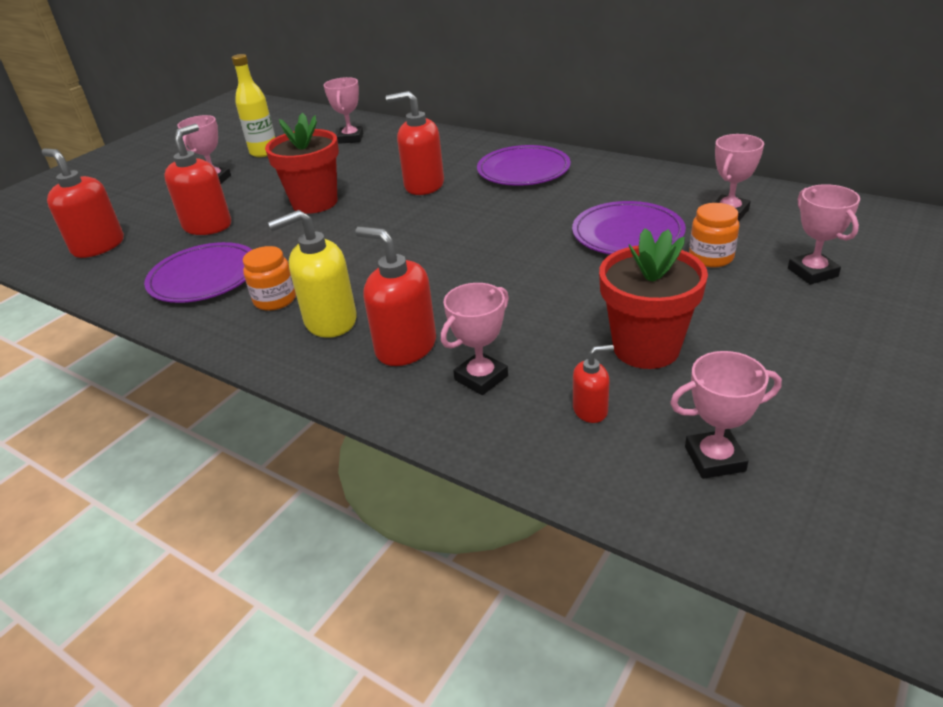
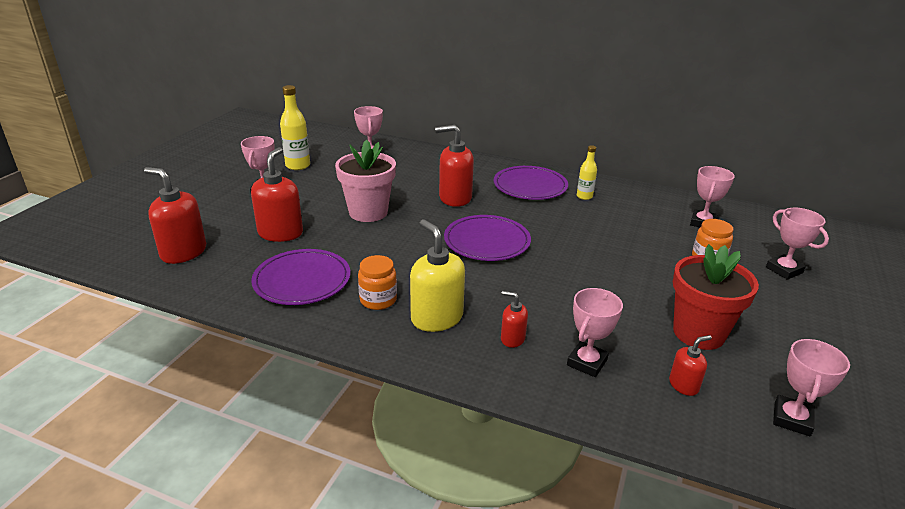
camera: 15 degrees left, 5 degrees down
red flower pot [265,113,339,214] -> pink flower pot [335,139,396,222]
yellow soap dispenser [268,210,357,338] -> yellow soap dispenser turned 90 degrees clockwise [410,219,465,332]
red soap dispenser [355,226,436,366] -> red soap dispenser [501,291,528,348], size x0.52
purple plate [572,201,686,255] -> purple plate moved to [444,215,531,261]
pink trophy [670,351,782,479] -> pink trophy turned 45 degrees counterclockwise [773,339,850,436]
none -> yellow bottle [577,145,597,200]

